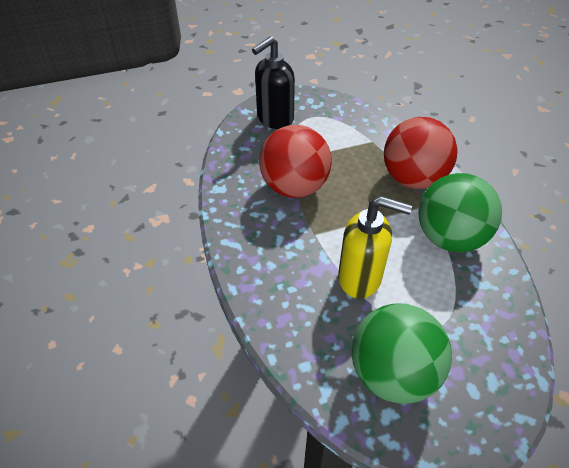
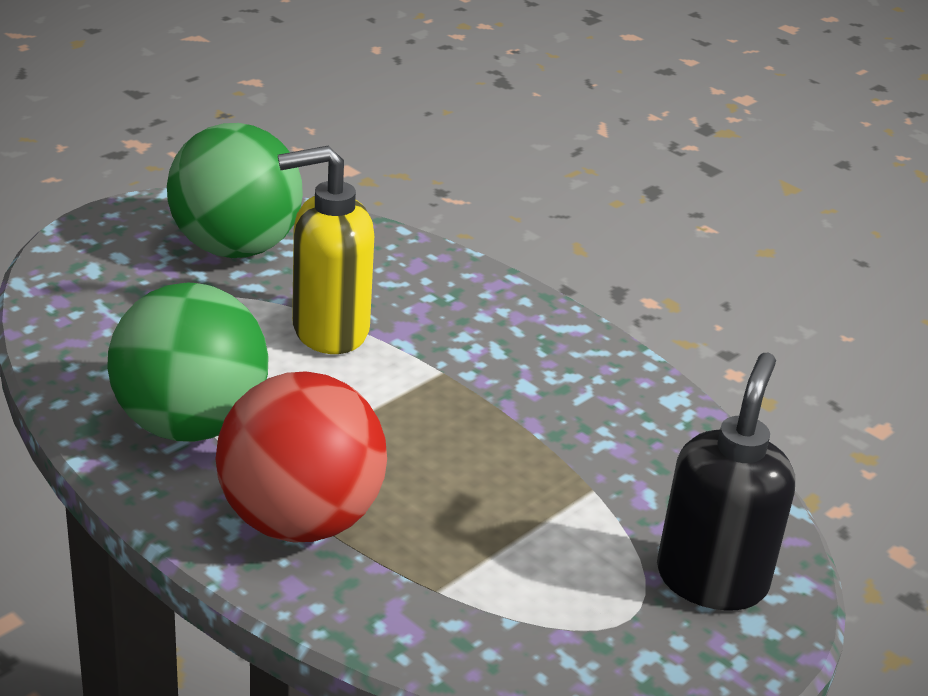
camera: 150 degrees right, 15 degrees down
red ball [259,125,332,198] -> none

